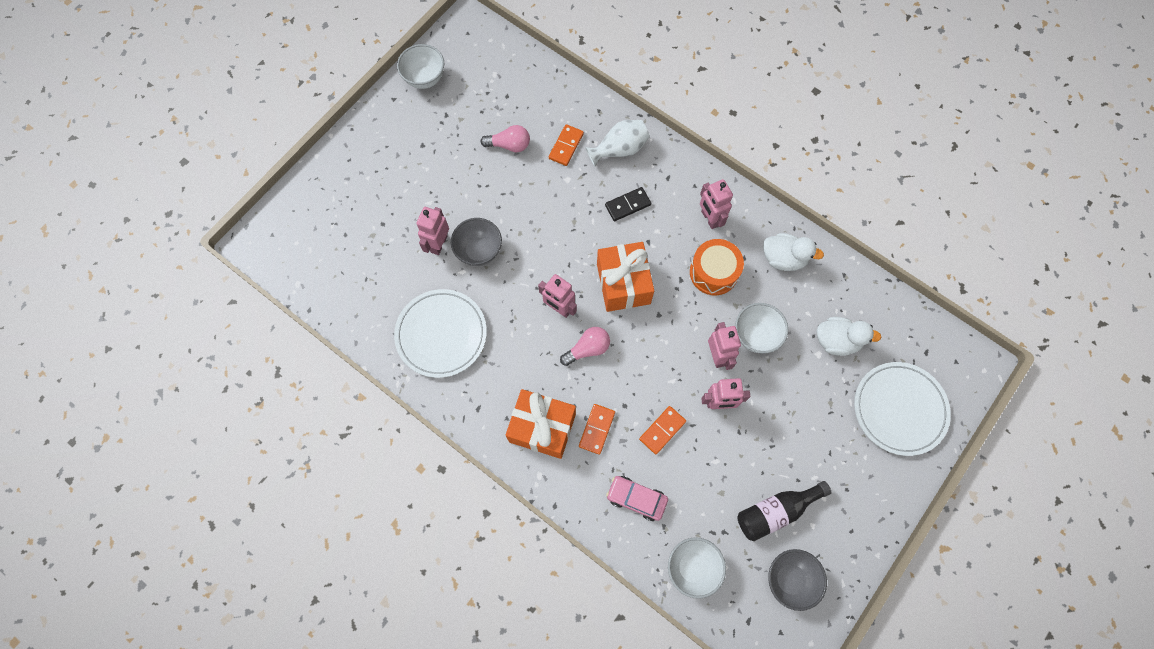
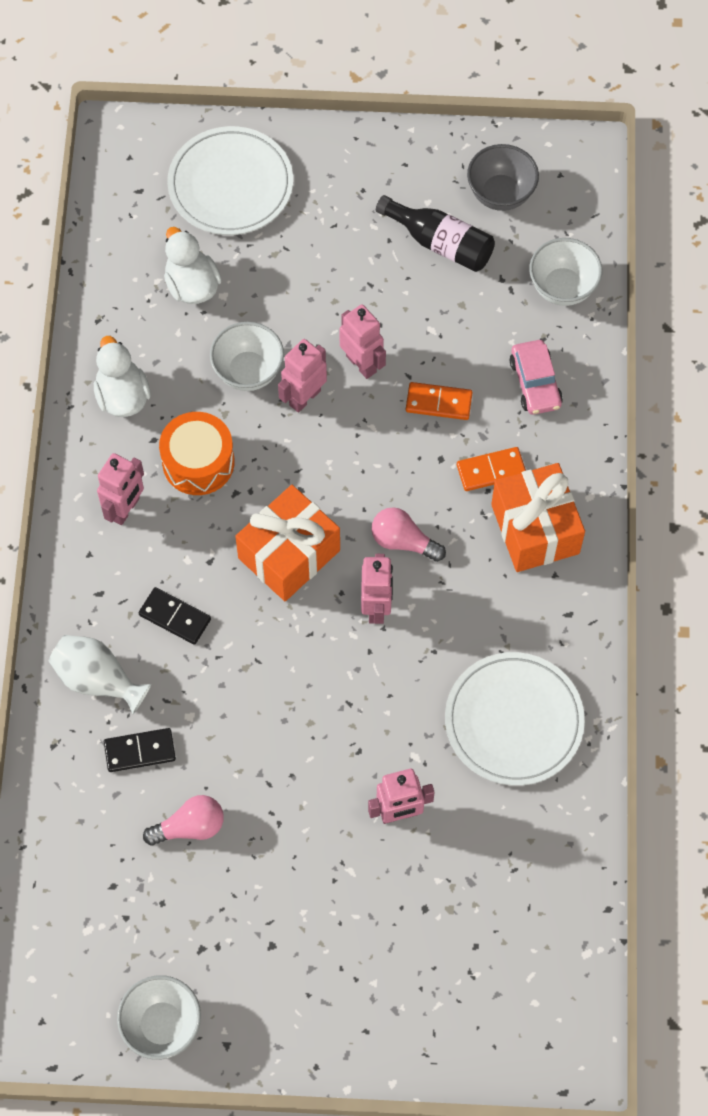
camera: 125 degrees left, 5 degrees down
grey bowl [451,218,502,266] -> none
pink light bulb [480,125,530,152] -> pink light bulb turned 105 degrees clockwise [143,795,224,845]
orange domino [549,124,584,166] -> black domino [104,728,176,772]

